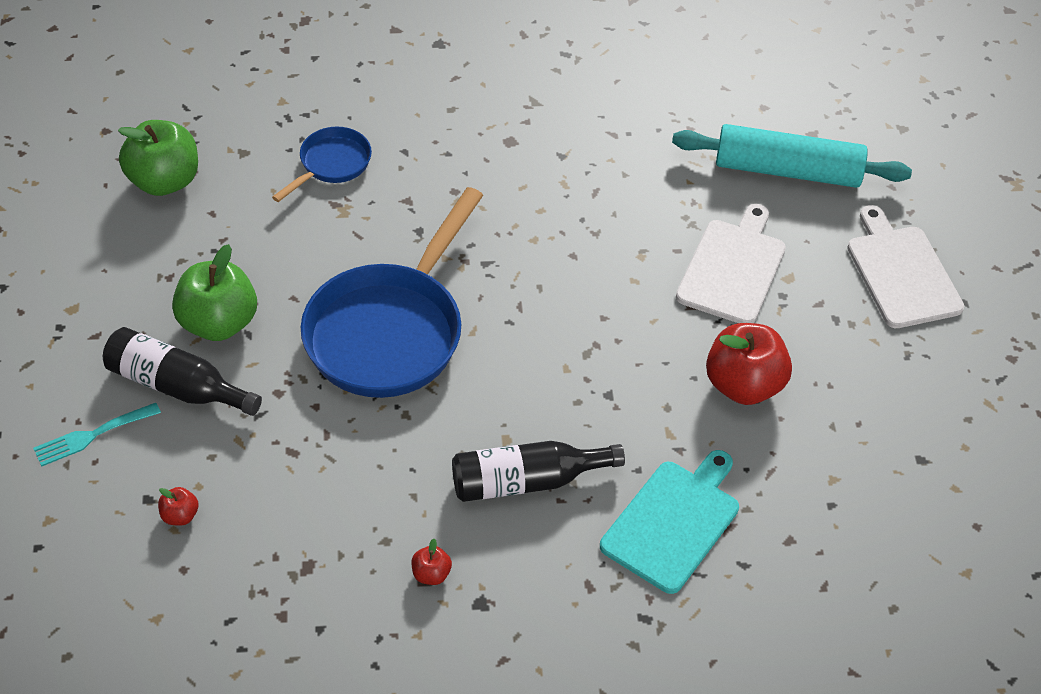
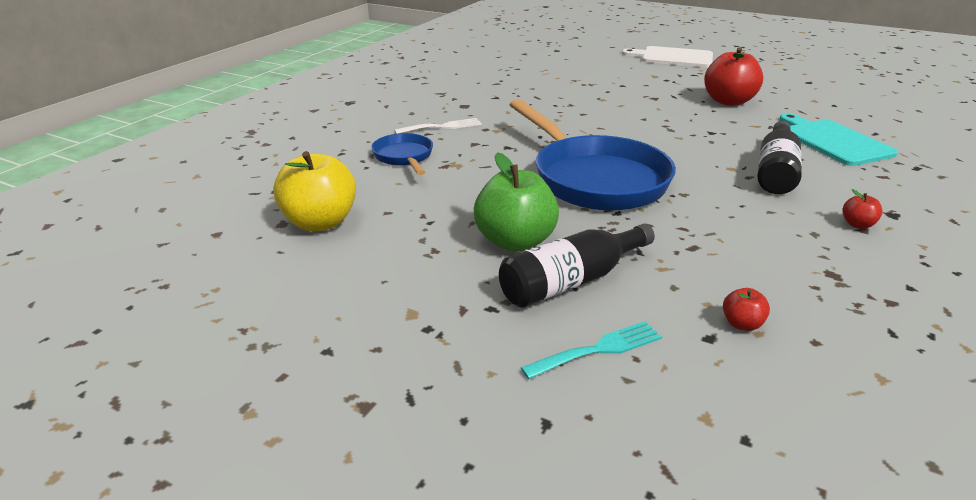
camera: 55 degrees left, 20 degrees down
turquoise fork [33,403,161,467] -> turquoise fork turned 120 degrees counterclockwise [521,321,662,379]
green apple [118,120,198,196] -> yellow apple [273,151,356,231]
turquoise rolling pin [672,124,912,188] -> none
white cutting board [676,204,786,323] -> none
none -> white fork [394,118,482,134]

